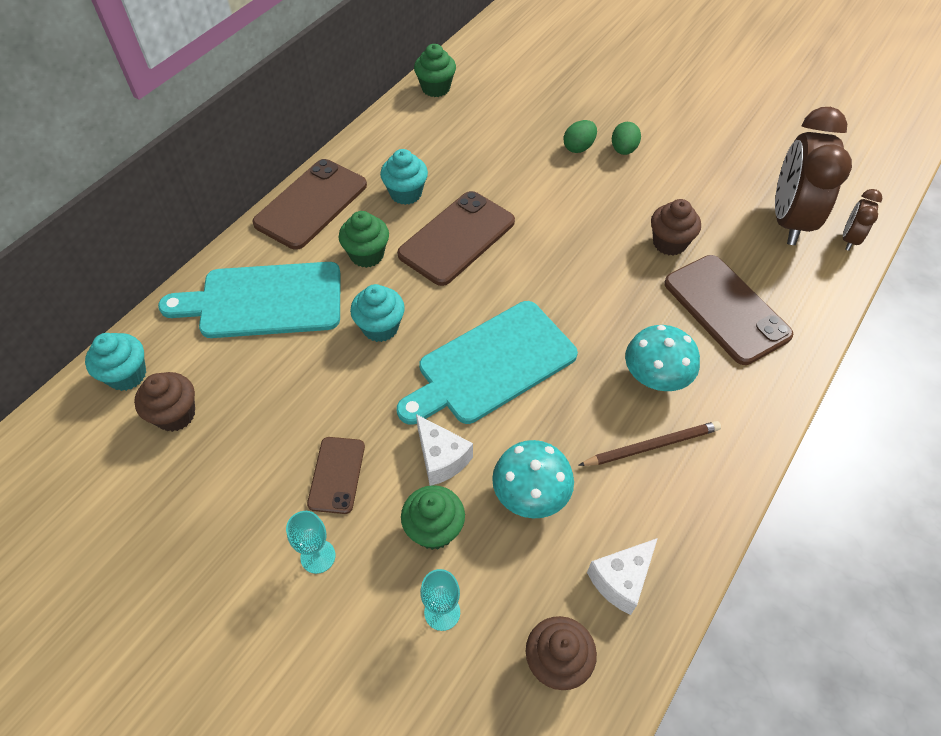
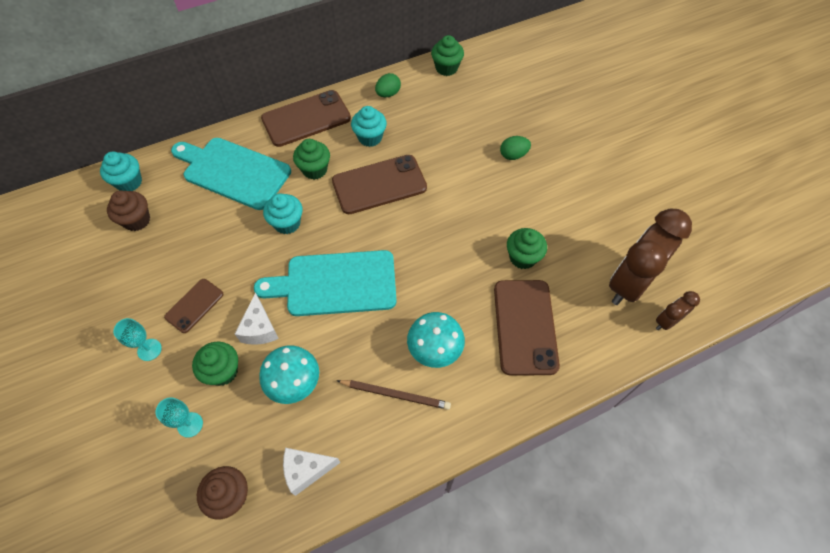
camera: 30 degrees right, 5 degrees up
green egg [612,122,641,155] -> green egg moved to [375,73,401,97]
brown cupcake [651,199,701,256] -> green cupcake [507,228,547,269]

